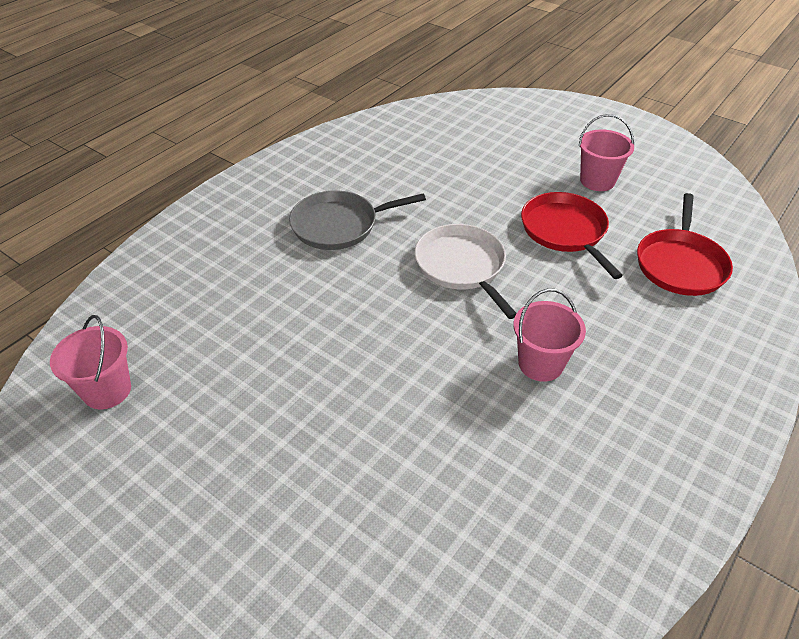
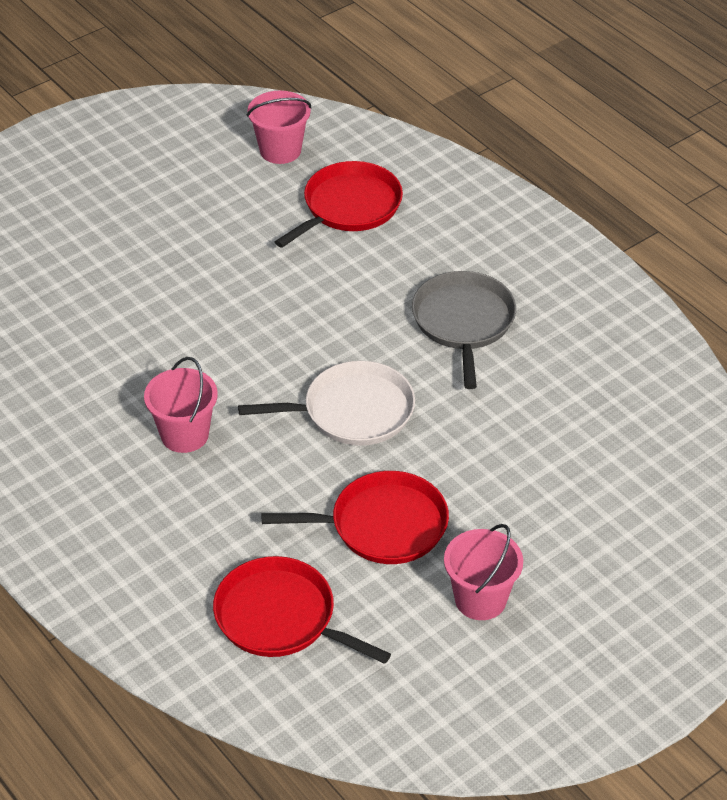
camera: 105 degrees right, 0 degrees up
none -> red pan [275,161,403,248]

